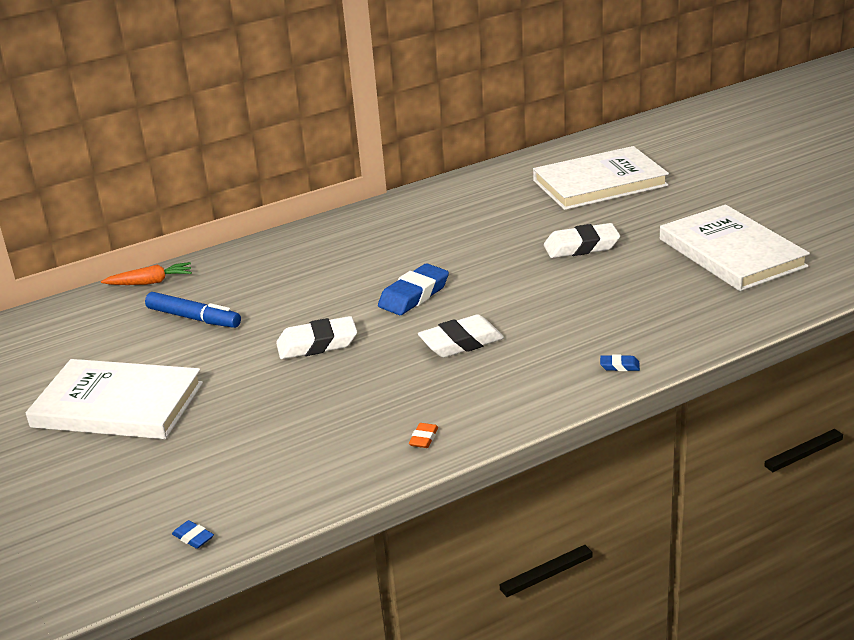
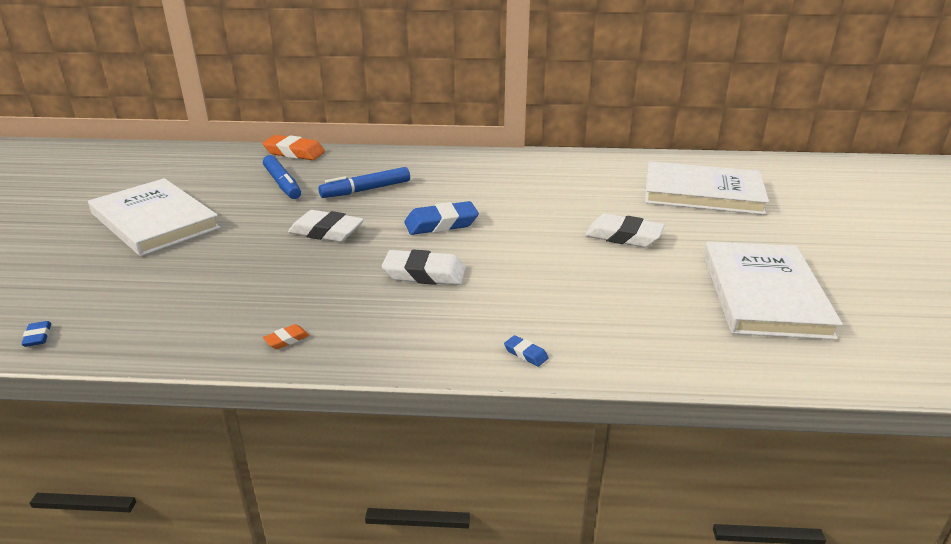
camera: 30 degrees right, 0 degrees up
orange carrot [101,262,192,285] -> orange eraser [262,135,325,160]
none -> blue marker [319,167,410,198]

